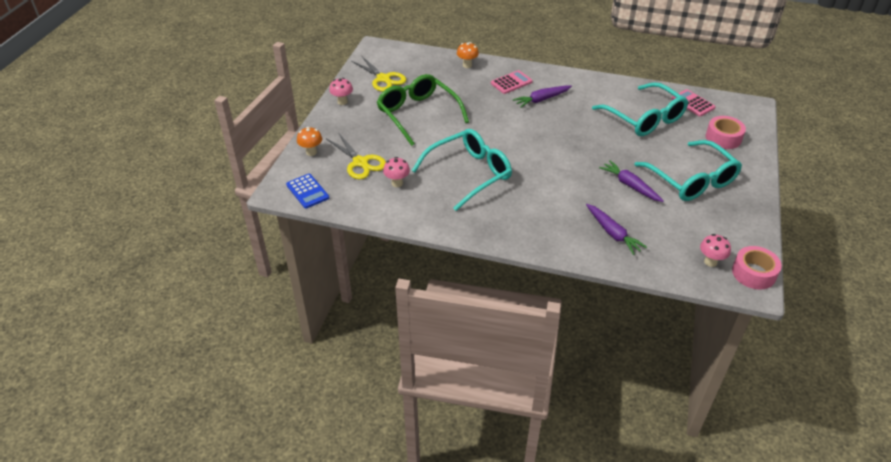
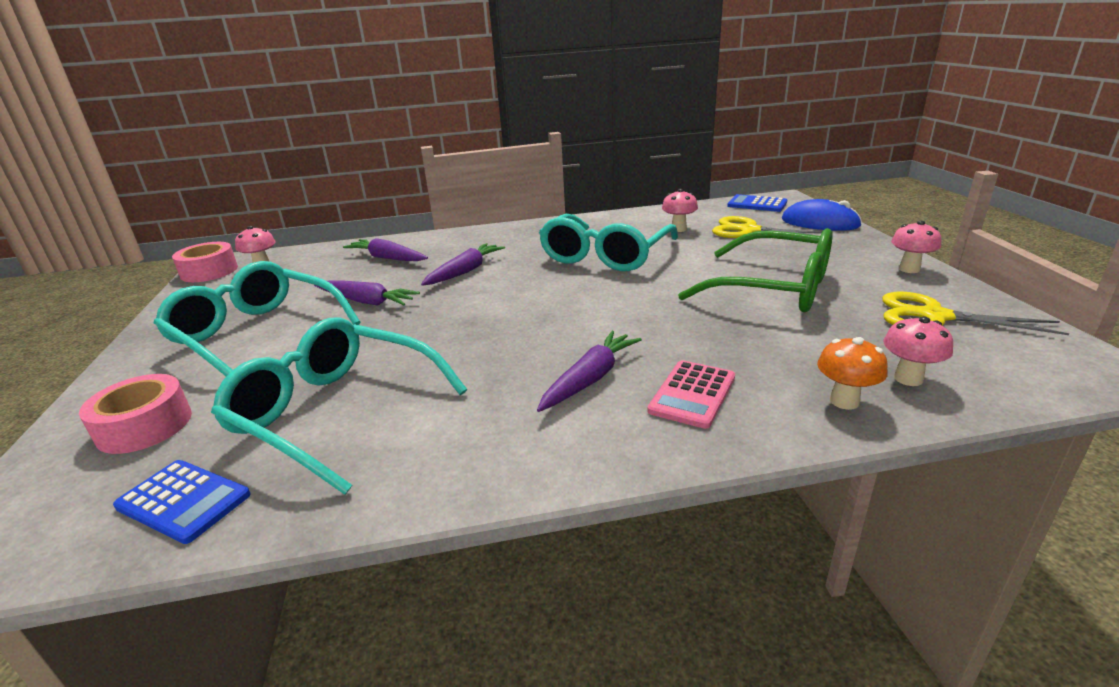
camera: 155 degrees right, 15 degrees down
orange mushroom [297,127,322,156] -> blue mouse [782,199,862,231]
pink calculator [671,89,716,116] -> blue calculator [113,460,251,544]
none -> purple carrot [421,243,505,286]
none -> pink mushroom [883,316,953,386]

